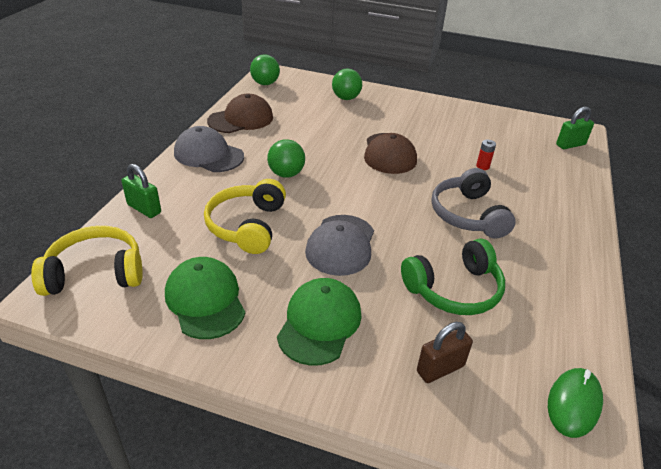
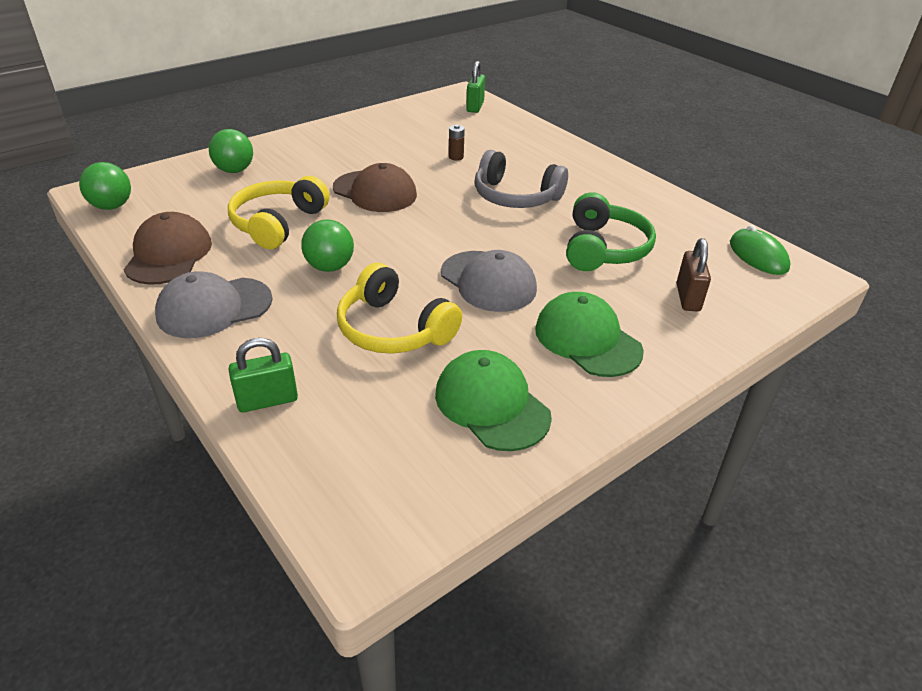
camera: 55 degrees left, 0 degrees up
yellow headphones [31,226,143,296] -> yellow headphones moved to [228,176,329,249]
green cap [165,257,245,339] -> green cap turned 45 degrees clockwise [435,350,552,451]
red battery [476,140,496,170] -> brown battery [449,125,465,161]

